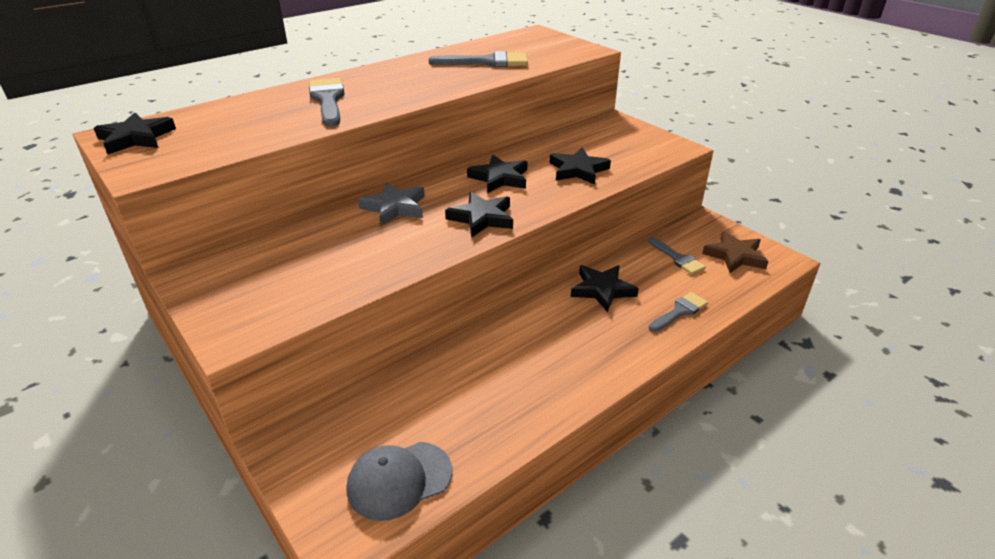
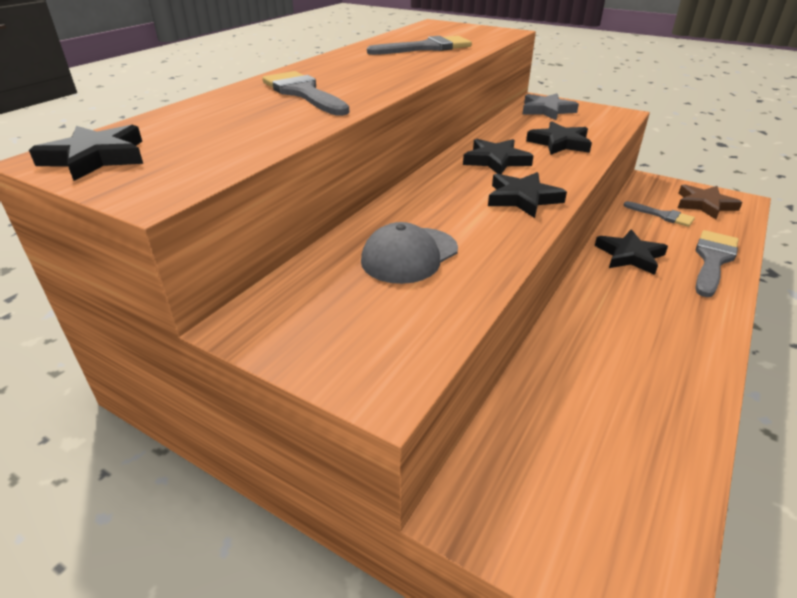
camera: 20 degrees left, 0 degrees up
grey cap [347,442,452,521] -> grey cap moved to [361,222,458,284]
grey star [358,182,425,226] -> grey star moved to [523,93,579,120]
grey brush [649,292,708,332] -> grey brush [695,230,739,297], size x1.59

